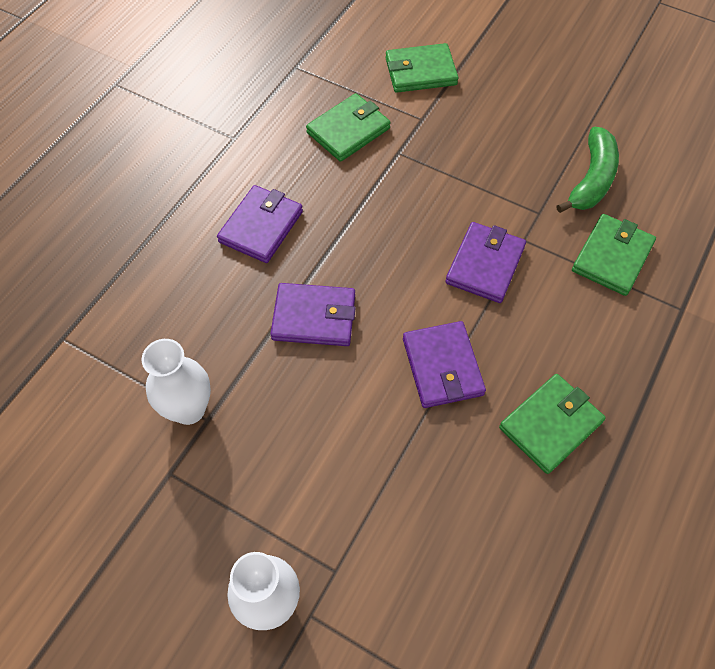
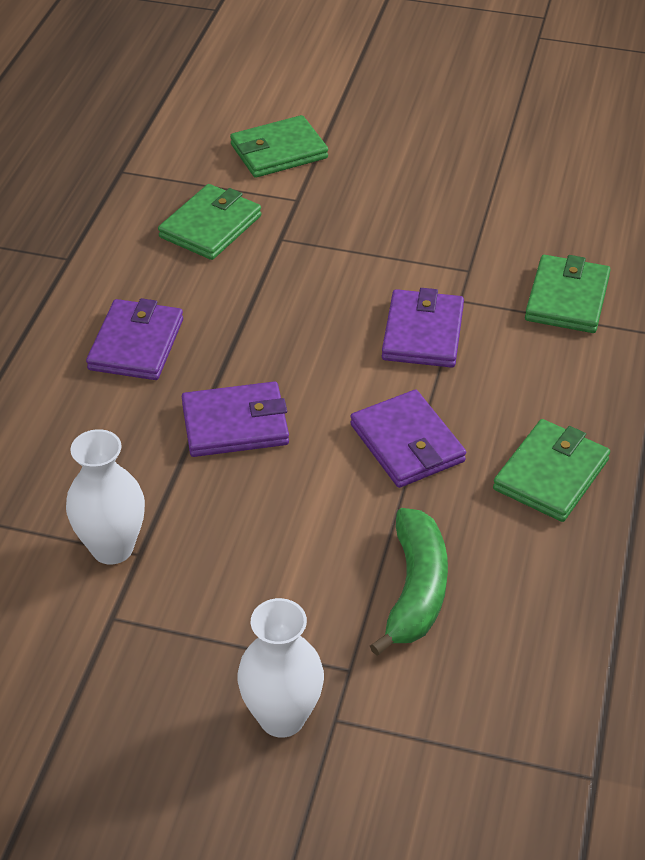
camera: 15 degrees left, 15 degrees down
green banana [556,127,619,213] -> green banana moved to [370,508,448,656]

